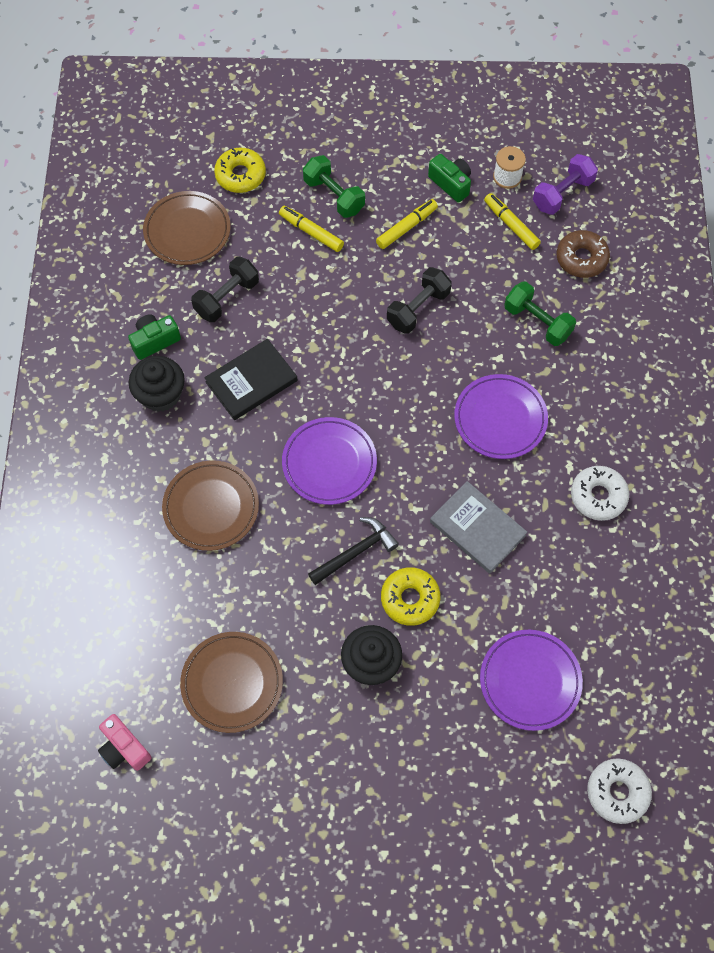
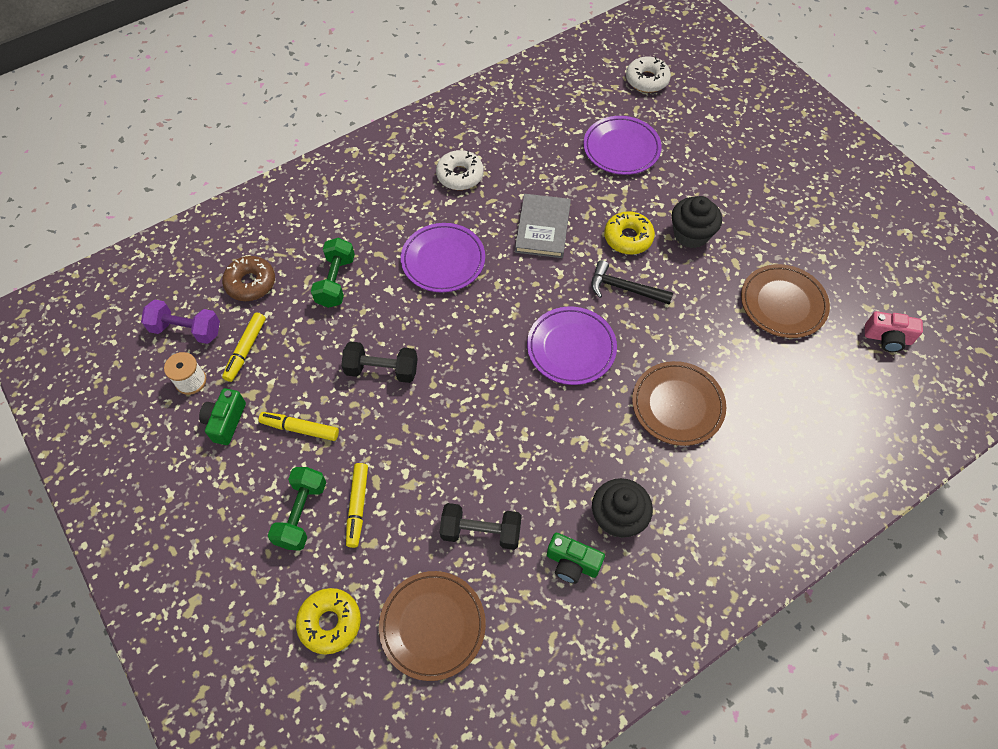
camera: 125 degrees left, 5 degrees down
pink camera [98,714,152,771] -> pink camera turned 90 degrees clockwise [865,311,923,352]
black book [204,339,297,420] -> none

